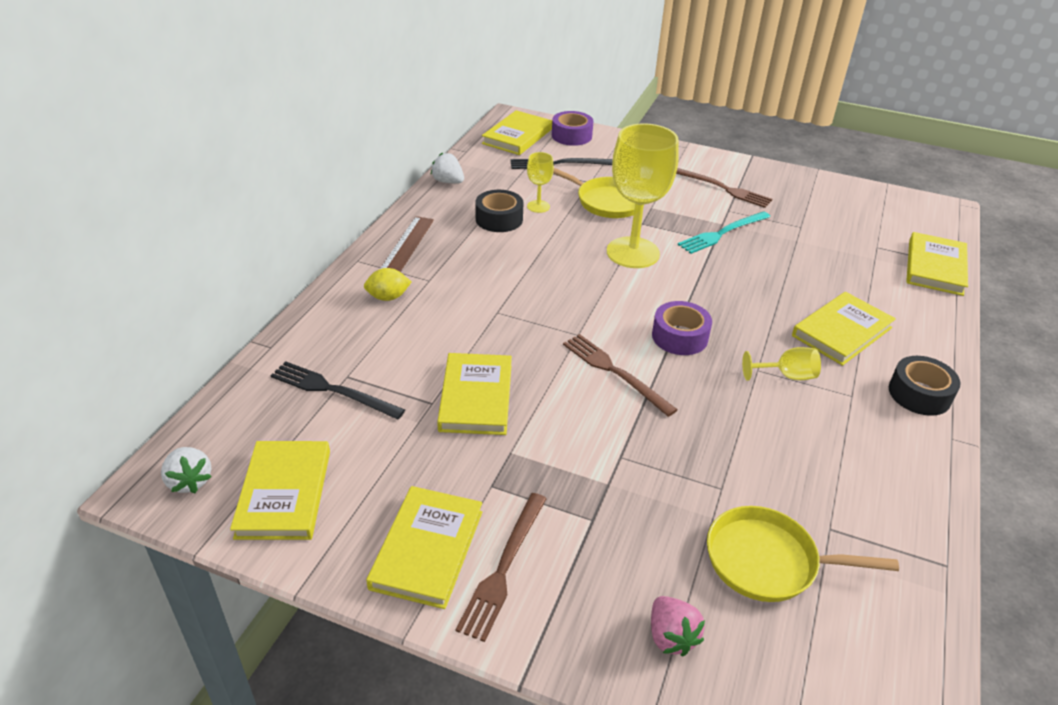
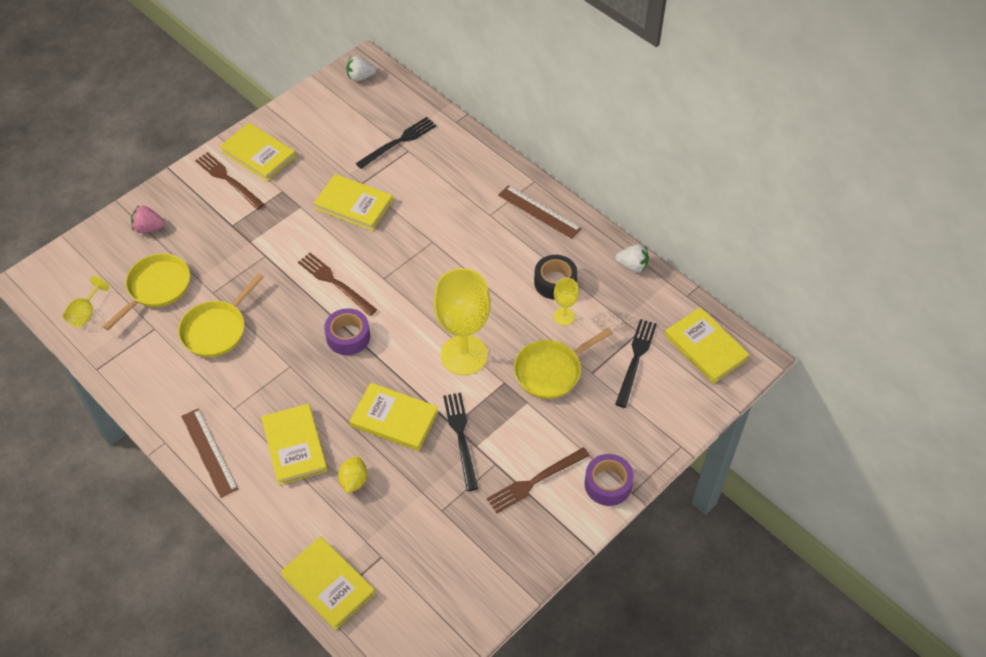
camera: 115 degrees right, 15 degrees up
yellow book [230,441,330,540] -> yellow book moved to [350,383,438,451]
yellow lemon [364,268,411,301] -> yellow lemon moved to [338,456,367,494]
white strawberry [431,152,464,184] -> white strawberry turned 45 degrees clockwise [616,244,649,273]
purple tape [552,111,594,146] -> purple tape moved to [584,454,634,506]
brown fork [563,334,678,417] -> brown fork turned 120 degrees counterclockwise [298,253,377,316]
turquoise fork [678,211,770,254] -> black fork [443,393,478,491]
yellow goblet [742,347,821,381] -> yellow goblet moved to [62,276,110,328]
black tape [889,356,961,416] -> brown ruler [181,408,238,498]
none -> yellow pan [178,273,264,357]

